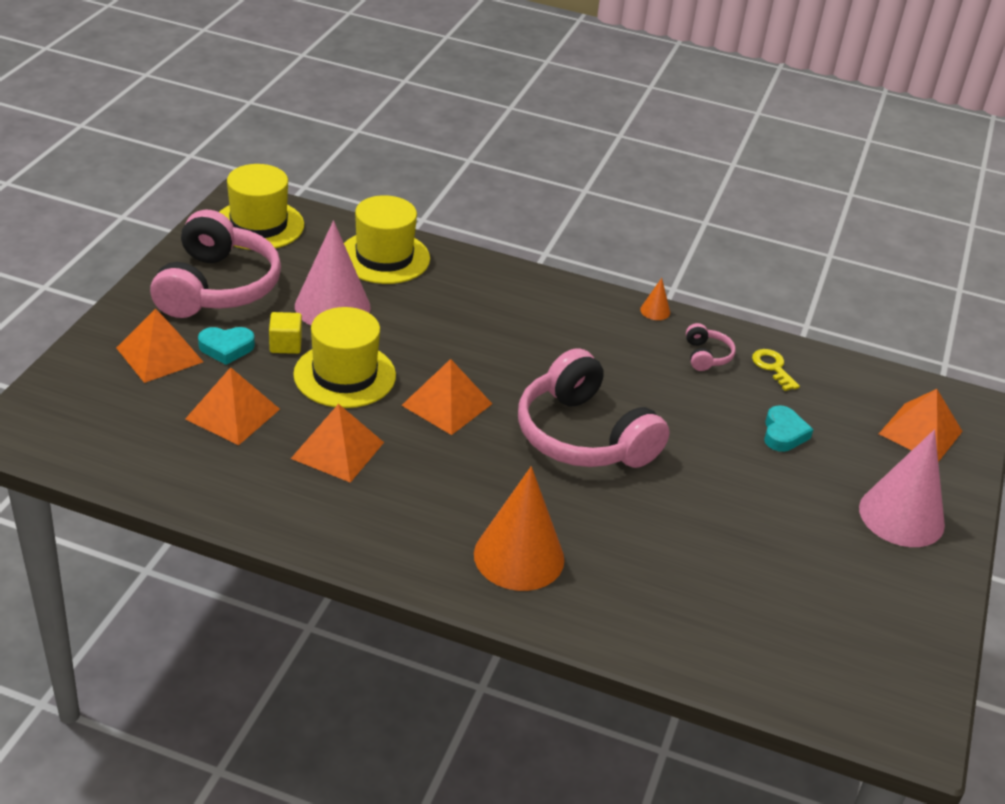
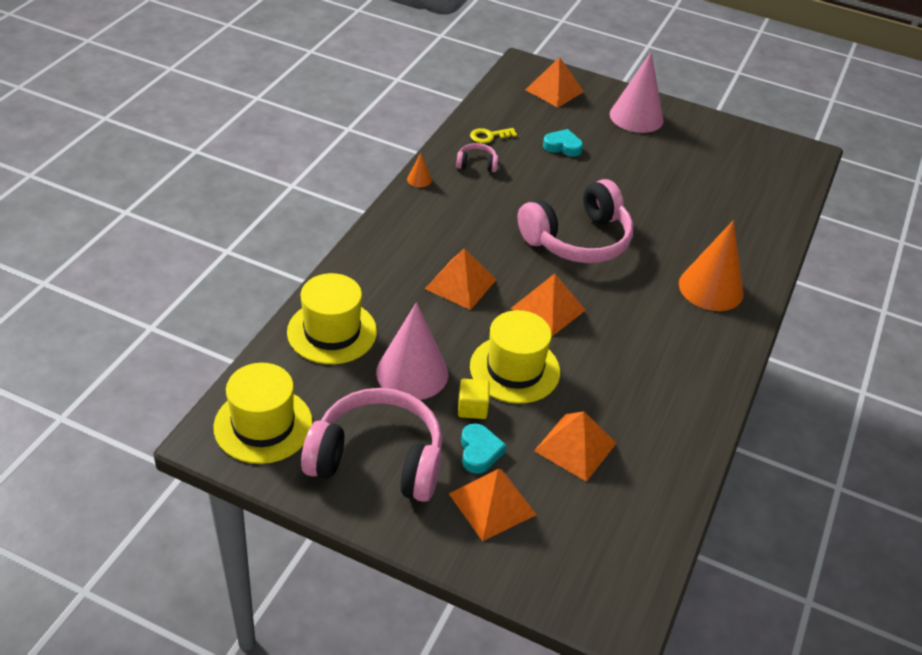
camera: 85 degrees left, 5 degrees up
orange pyramid [291,404,384,483] -> orange pyramid moved to [425,248,496,310]

